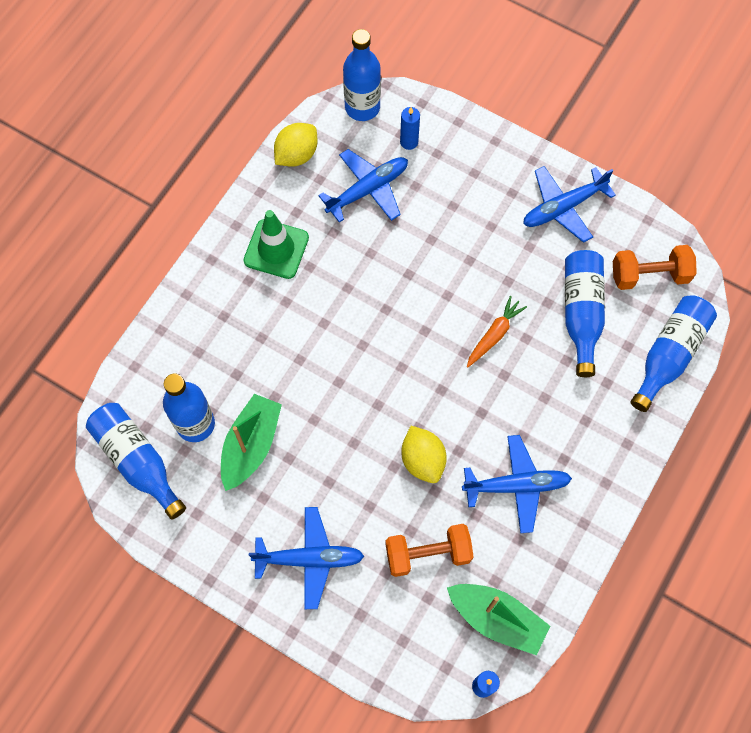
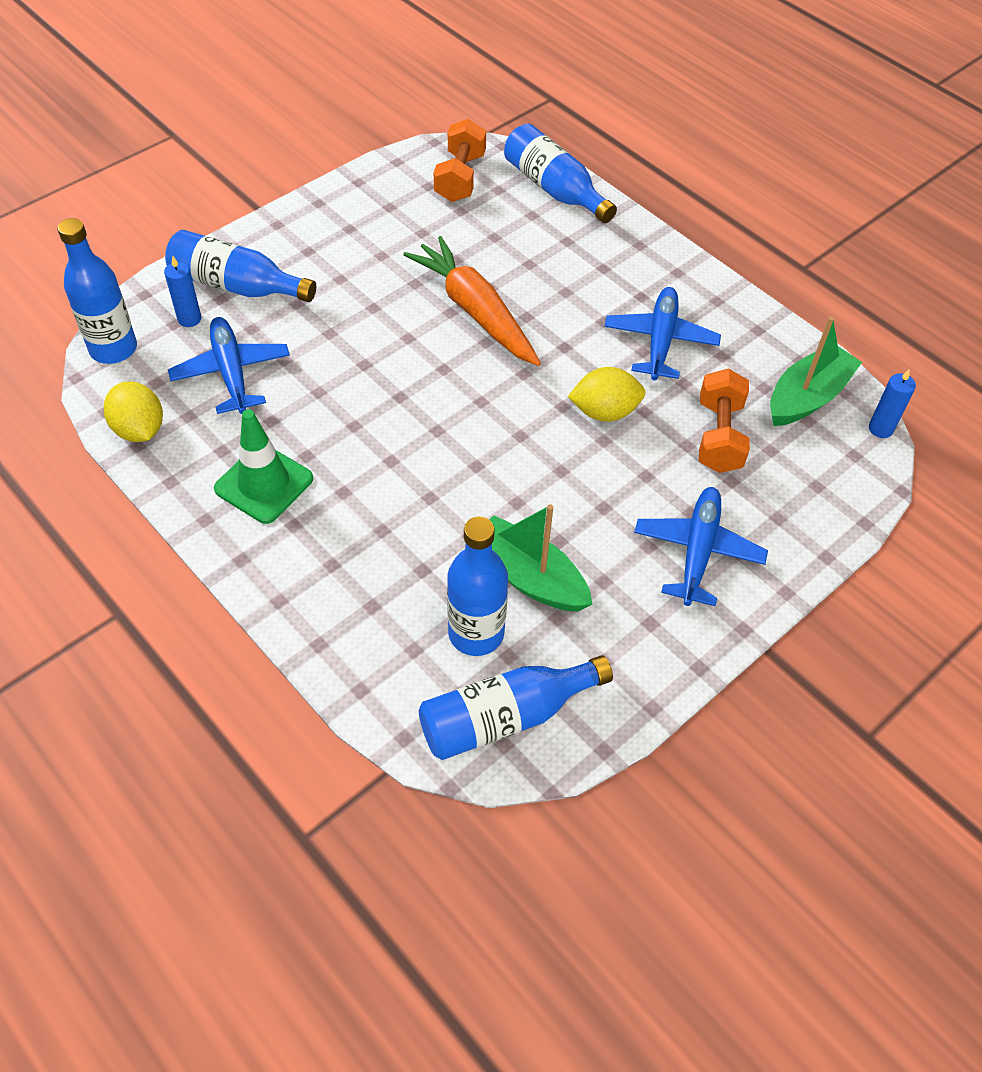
camera: 75 degrees left, 15 degrees down
orange carrot [467,295,527,367] -> orange carrot [403,236,541,366], size x1.89
blue plane [523,166,616,243] -> none
blue bottle [565,250,605,377] -> blue bottle moved to [165,230,316,302]

